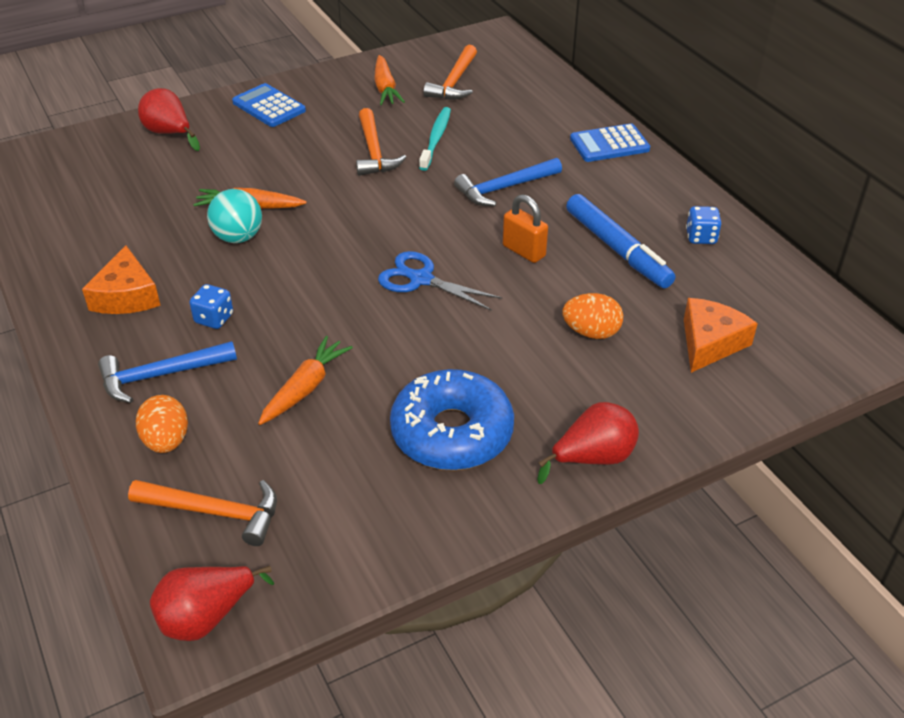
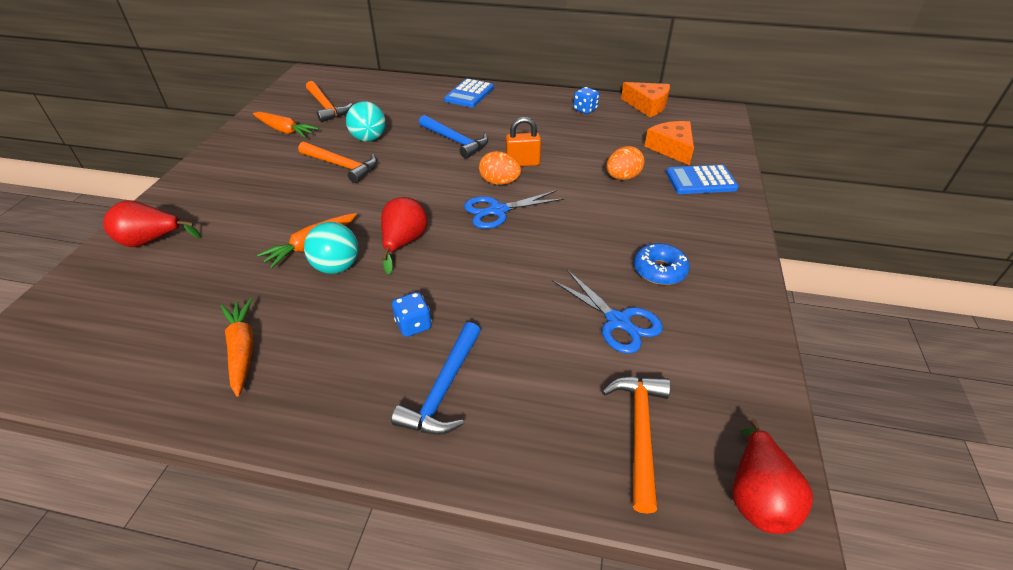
camera: 50 degrees left, 0 degrees up
orange cheese [82,246,161,314] -> orange cheese moved to [621,82,670,117]
orange hammer [128,480,277,546] -> orange hammer turned 45 degrees counterclockwise [602,376,671,514]
orange egg [136,395,188,453] -> orange egg moved to [479,151,521,185]
blue calculator [232,83,306,127] -> blue calculator moved to [666,165,739,194]
orange carrot [258,336,353,425] -> orange carrot moved to [221,298,253,397]
blue donut [390,369,514,470] -> blue donut [634,243,690,285], size x0.56
turquoise toothbrush [419,107,451,171] -> turquoise ball [346,101,386,142]
blue hammer [454,158,562,206] -> blue hammer turned 60 degrees counterclockwise [419,115,488,159]
red pear [537,402,639,484] -> red pear moved to [381,197,427,275]
blue marker [566,194,675,288] -> none
none -> blue scissors [552,270,663,354]

